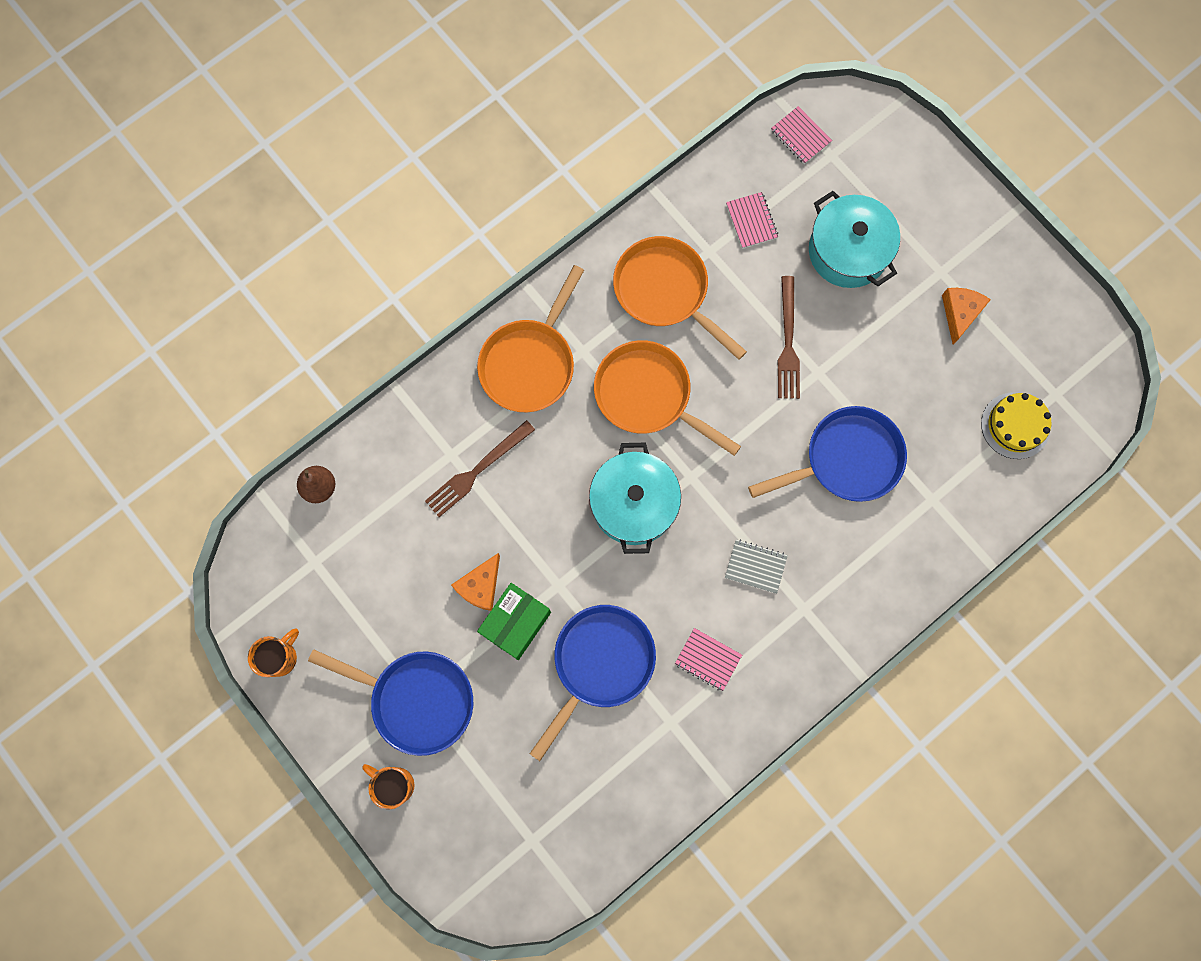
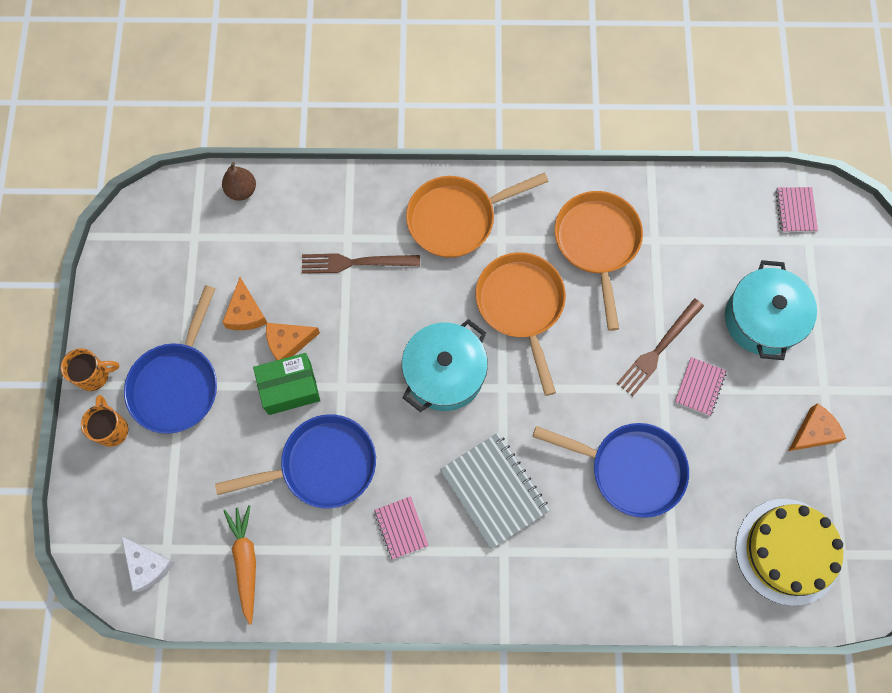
camera: 40 degrees right, 5 degrees down
orange mug [248,628,299,677] -> orange mug moved to [61,348,119,391]
blue pan [308,649,473,756] -> blue pan turned 45 degrees clockwise [124,285,217,434]
grey notebook [725,539,788,594] -> grey notebook [440,433,550,549], size x1.81
pink notebook [726,192,778,249] -> pink notebook moved to [675,357,726,416]
yellow cake [981,392,1051,459] -> yellow cake [735,499,843,606], size x1.53
none -> white cheese [122,537,175,592]
none -> orange cheese [222,277,267,330]
none -> orange carrot [223,505,256,625]

